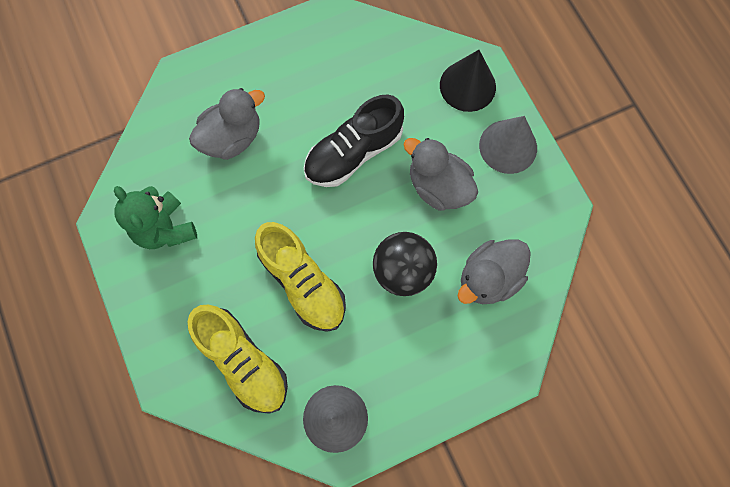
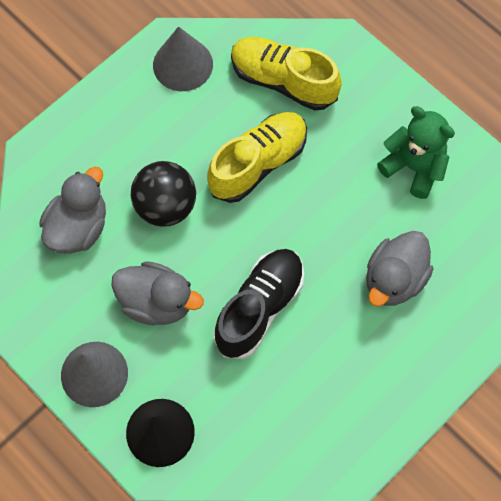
camera: 160 degrees right, 5 degrees down
yellow shoe [255,222,346,332] -> yellow shoe turned 105 degrees clockwise [207,112,307,203]

